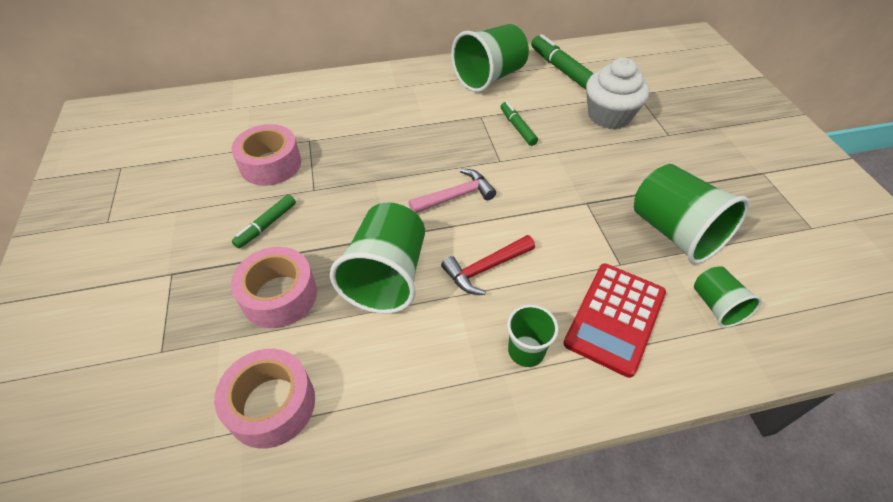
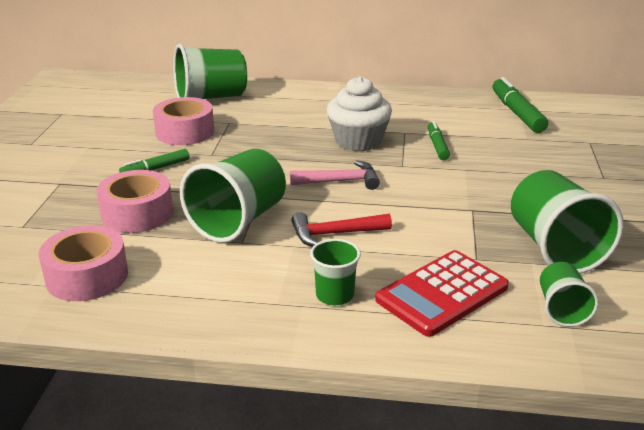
camera: 20 degrees right, 20 degrees down
green cup [451,24,529,92] -> green cup moved to [173,44,247,99]
white cupcake [586,58,649,129] -> white cupcake moved to [327,76,392,151]

